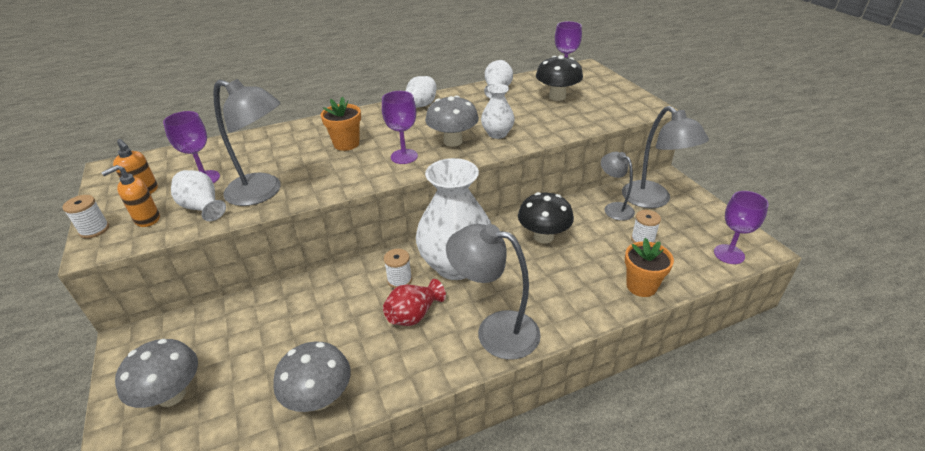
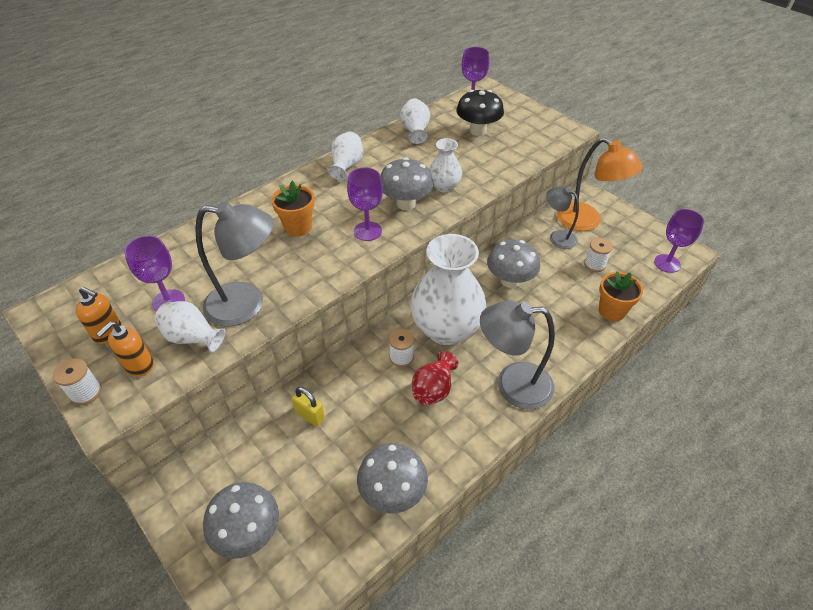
camera: 20 degrees left, 10 degrees up
black mushroom [518,192,574,244] -> grey mushroom [487,239,540,288]
grey lamp [622,106,709,208] -> orange lamp [557,138,643,231]
none -> yellow padlock [292,387,325,427]

